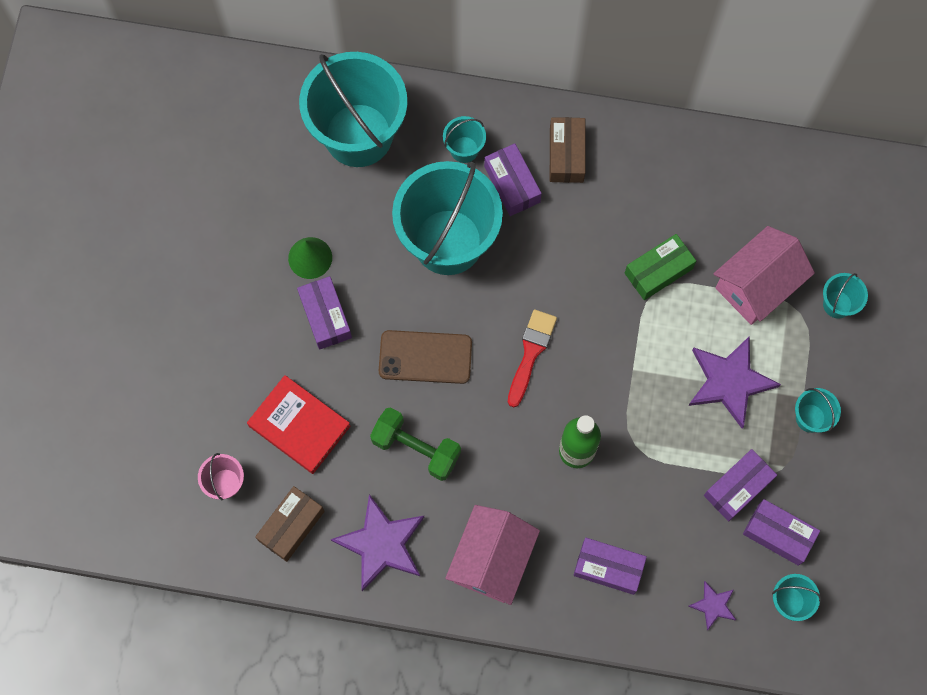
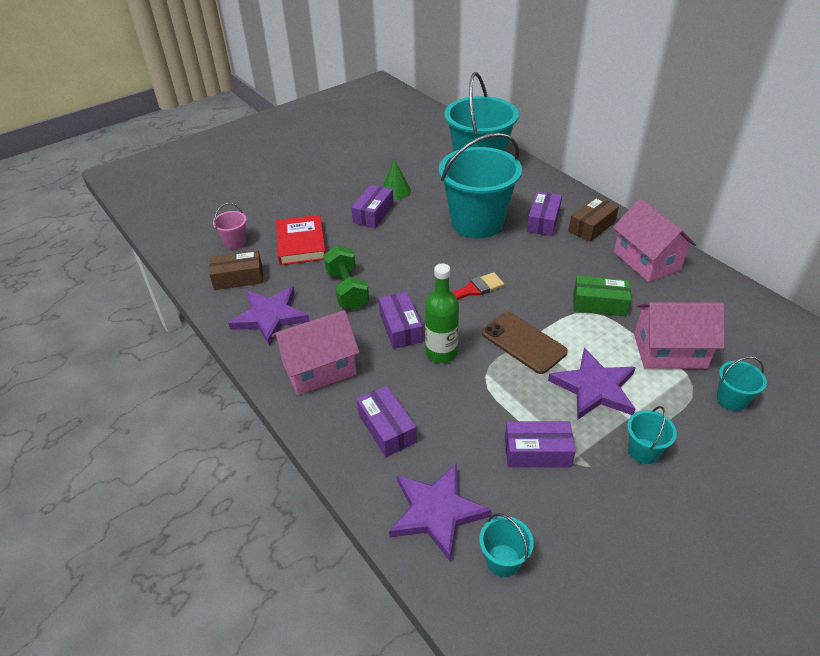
camera: 45 degrees right, 30 degrees down
brown phone [379,330,472,384] -> brown phone moved to [482,312,568,374]
turquoise bucket [443,116,486,163] -> none
purple star [688,581,736,630] -> purple star [389,463,492,561], size x1.98
purple box [743,499,820,566] -> purple box moved to [379,292,423,349]
none -> pink house [613,199,696,282]

